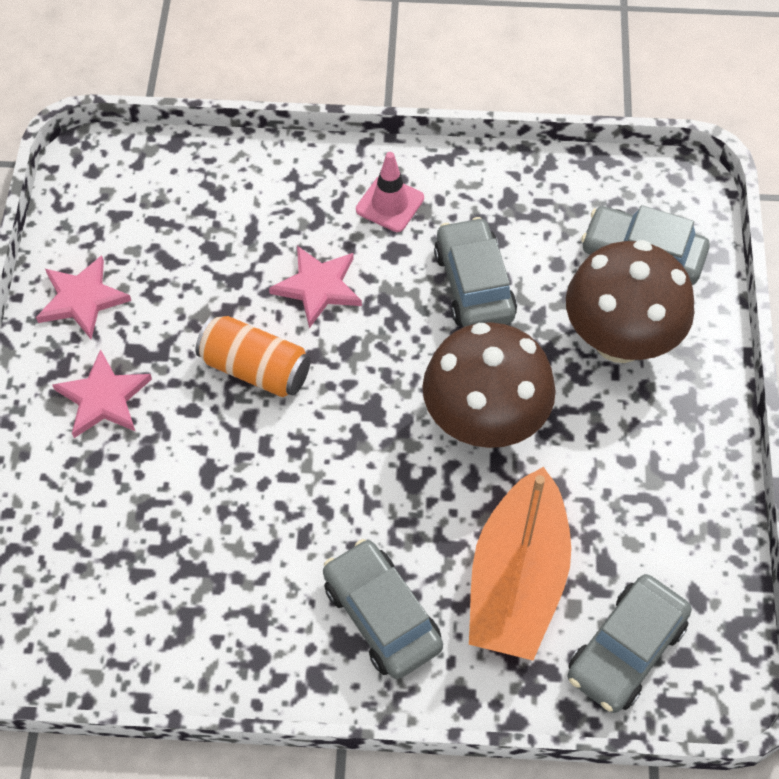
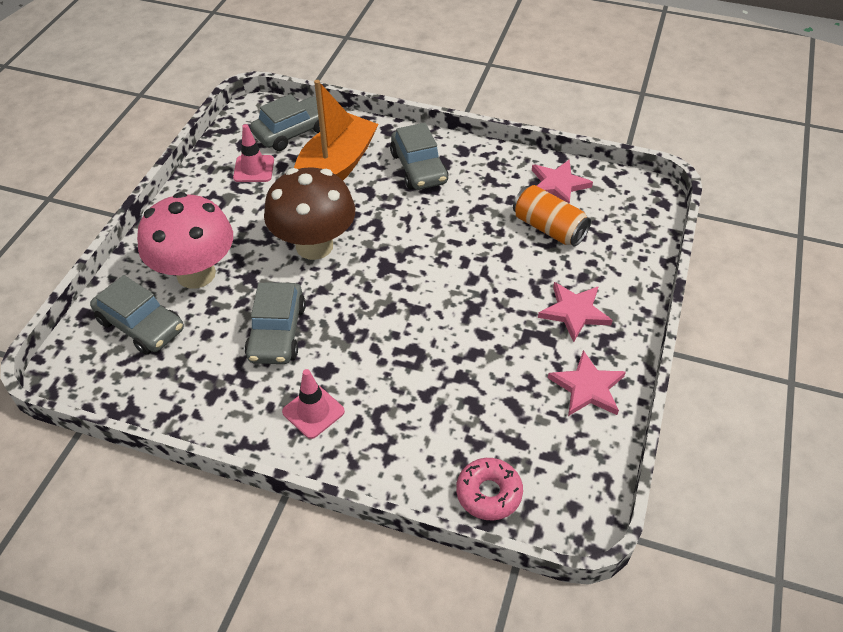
camera: 165 degrees left, 10 degrees down
orange can [196,315,311,397] -> orange can moved to [513,185,591,246]
pink star [269,246,362,328] -> pink star moved to [532,160,593,204]
brown mushroom [566,240,694,363] -> pink mushroom [137,192,233,289]
none -> pink traffic cone [233,124,274,182]
none -> pink donut [456,458,523,520]

